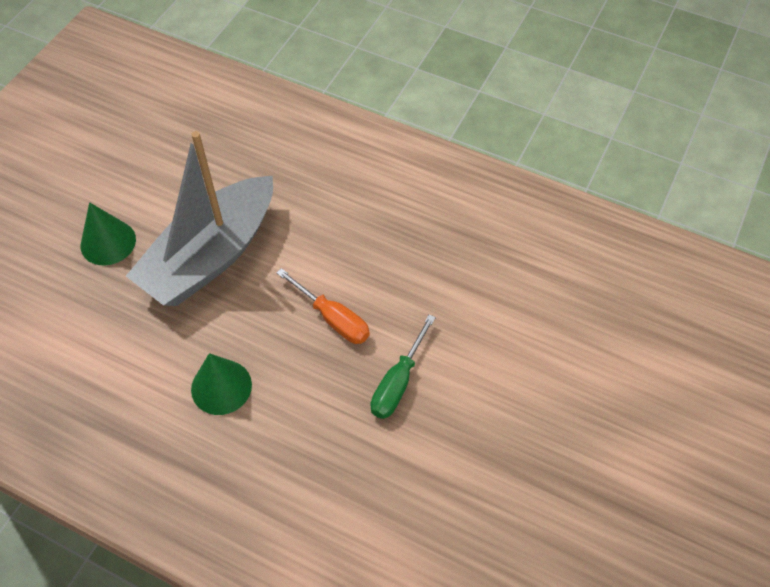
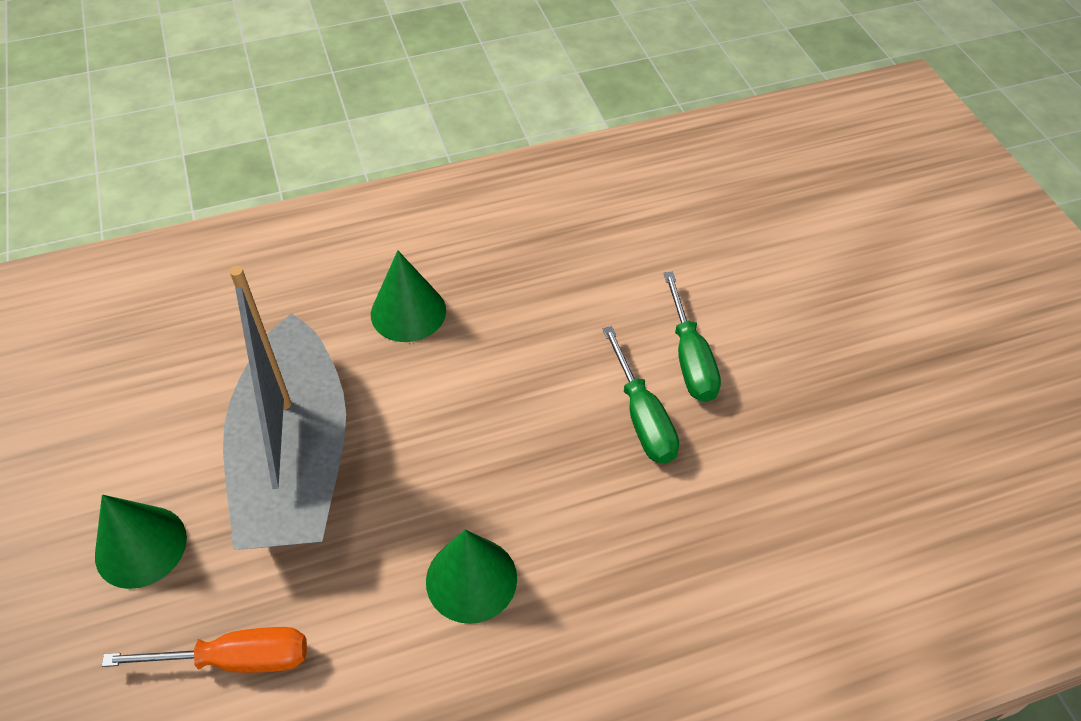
camera: 45 degrees left, 5 degrees down
orange screwdriver [277,268,370,344] -> orange screwdriver moved to [101,627,307,673]
none -> green cone [371,250,446,342]
none -> green screwdriver [663,272,721,402]

